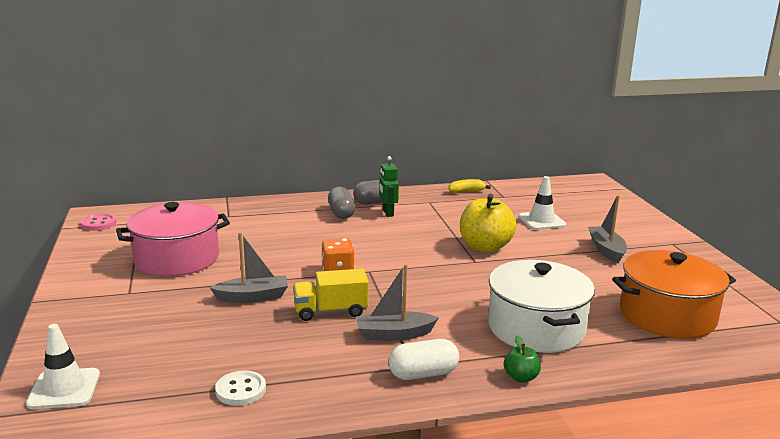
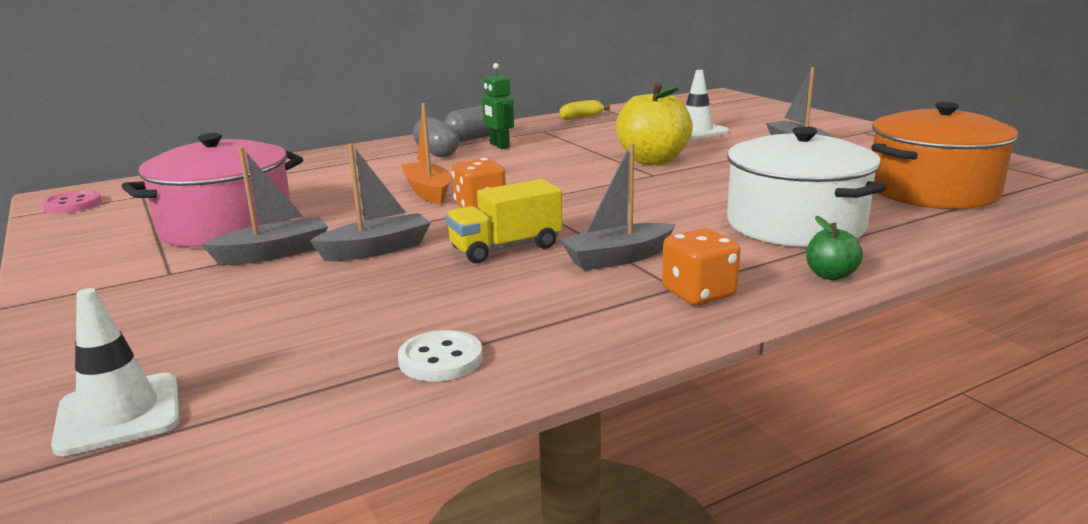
camera: 15 degrees left, 0 degrees up
white capsule [388,339,459,380] -> orange dice [662,228,740,305]
none -> grey boat [201,147,328,265]
none -> orange boat [401,103,451,204]

